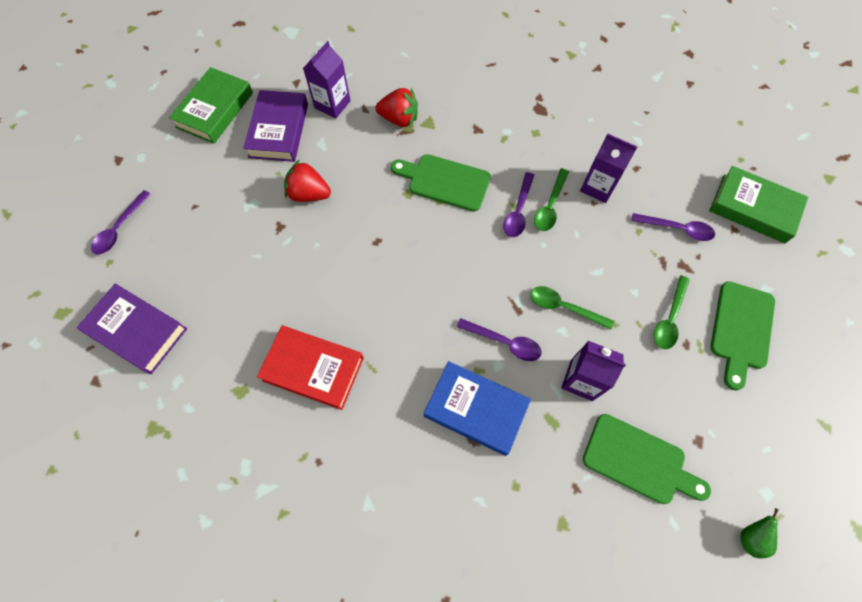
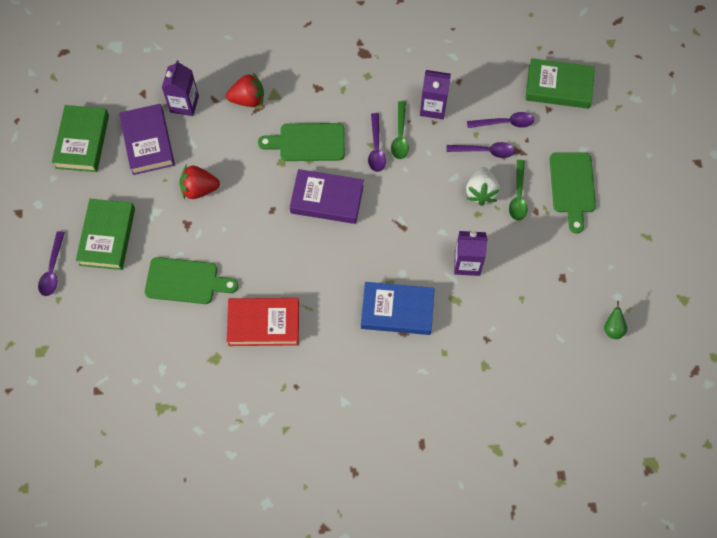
camera: 20 degrees left, 0 degrees up
purple book [77,284,187,374] -> purple book moved to [290,169,364,224]
purple spoon [457,318,542,361] -> purple spoon moved to [446,142,515,158]
green spoon [531,286,614,330] -> none
green cutting board [583,414,711,504] -> green cutting board moved to [145,257,238,304]
none -> green book [76,199,135,270]
none -> white strawberry [466,167,500,206]

